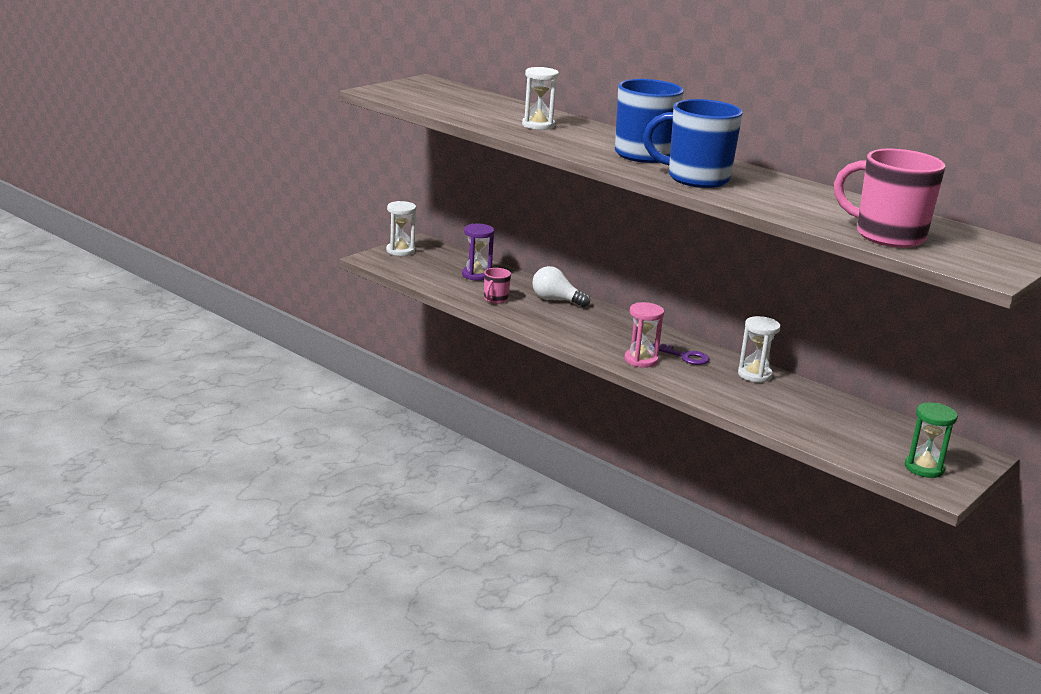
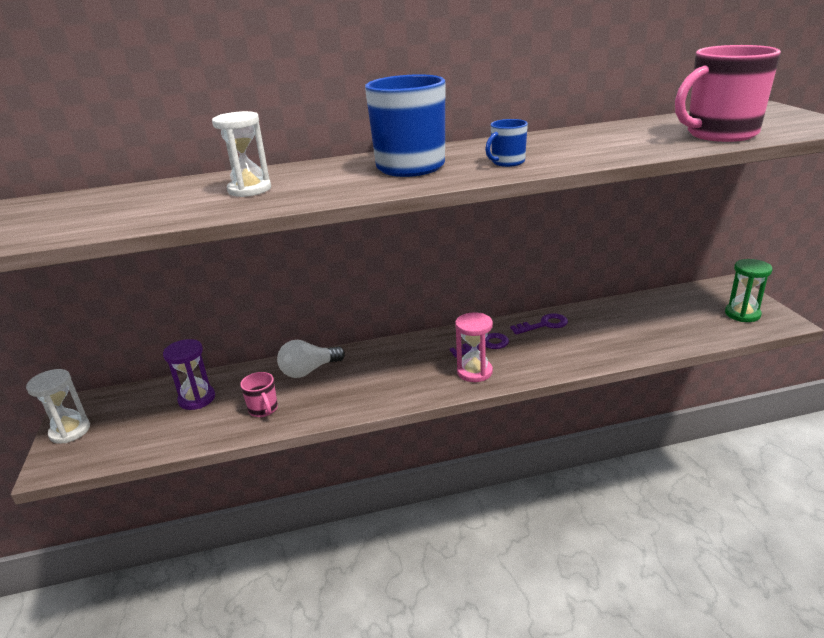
camera: 50 degrees left, 5 degrees up
blue mug [643,99,743,188] -> blue mug [485,119,528,167], size x0.47
white hourglass [738,316,780,383] -> purple key [510,313,568,335]

